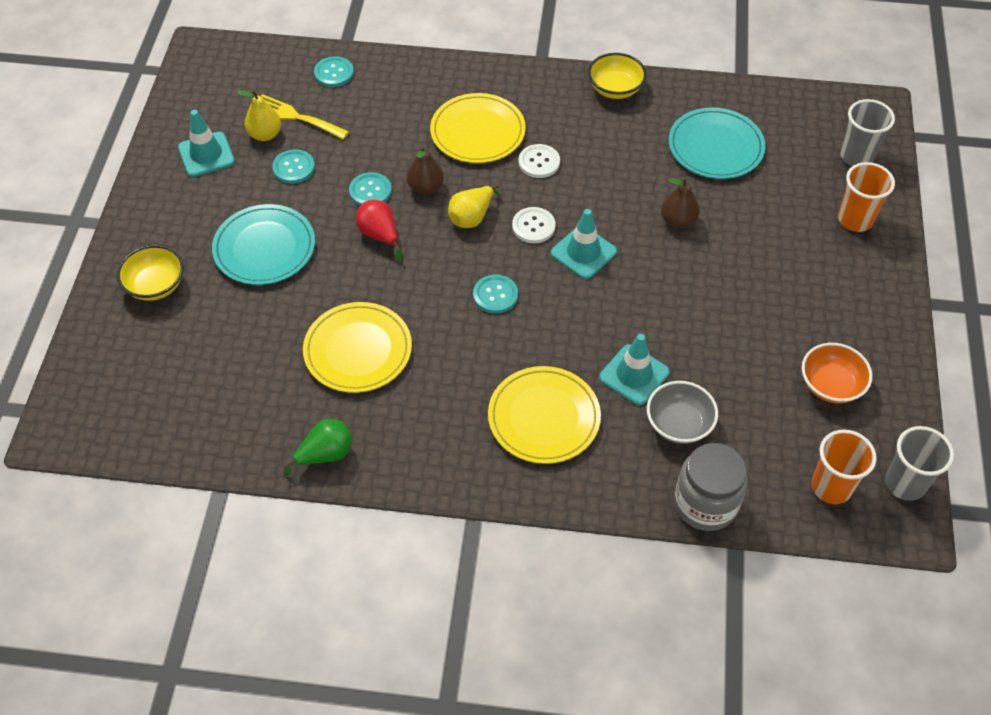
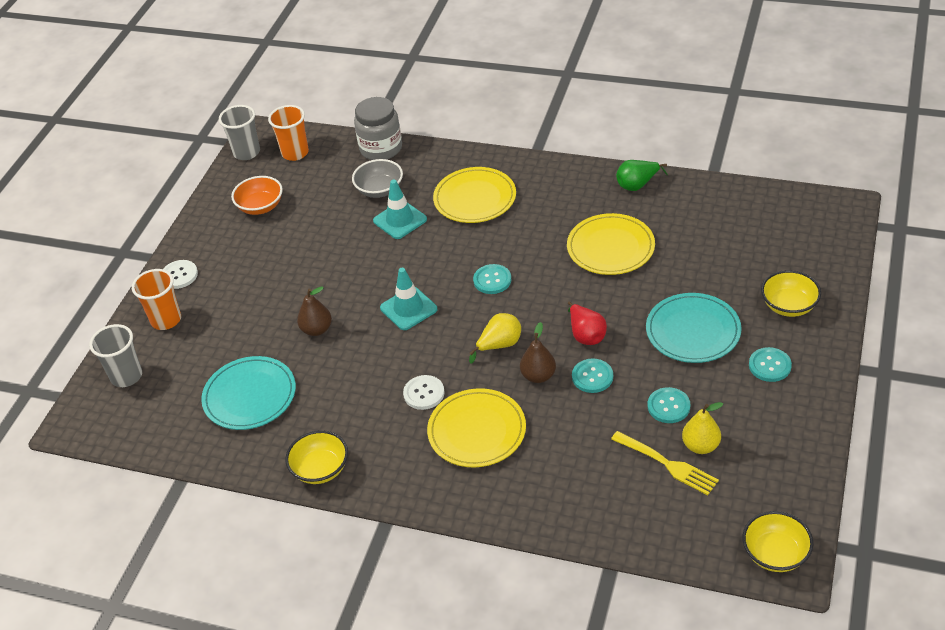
camera: 165 degrees left, 10 degrees down
turquoise traffic cone [178,110,235,177] -> none
turquoise button [314,56,354,87] -> turquoise button moved to [749,347,792,382]
white button [512,207,556,243] -> white button moved to [163,260,198,289]
none -> yellow bowl [742,511,813,572]

